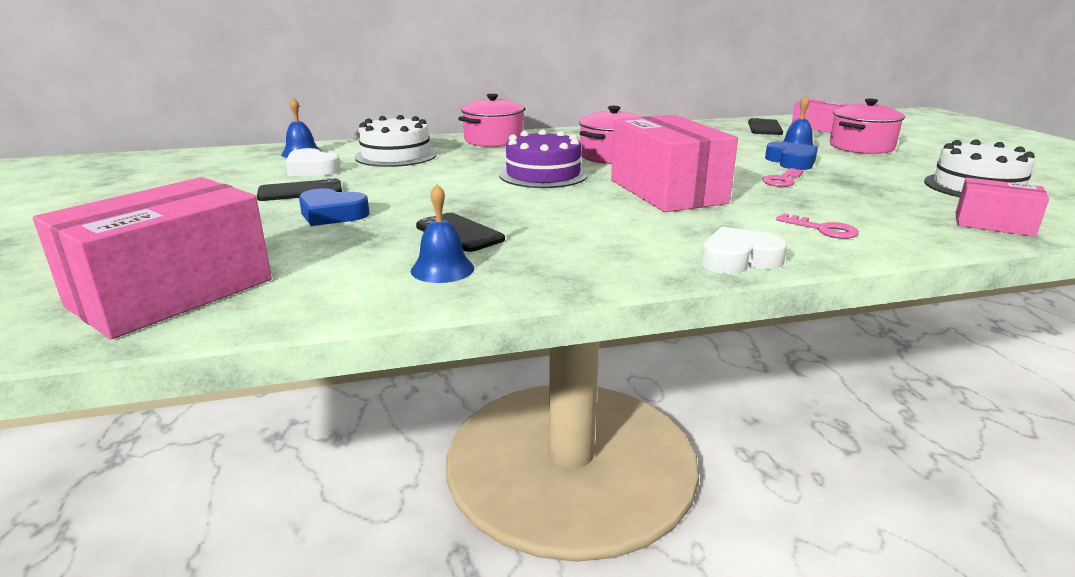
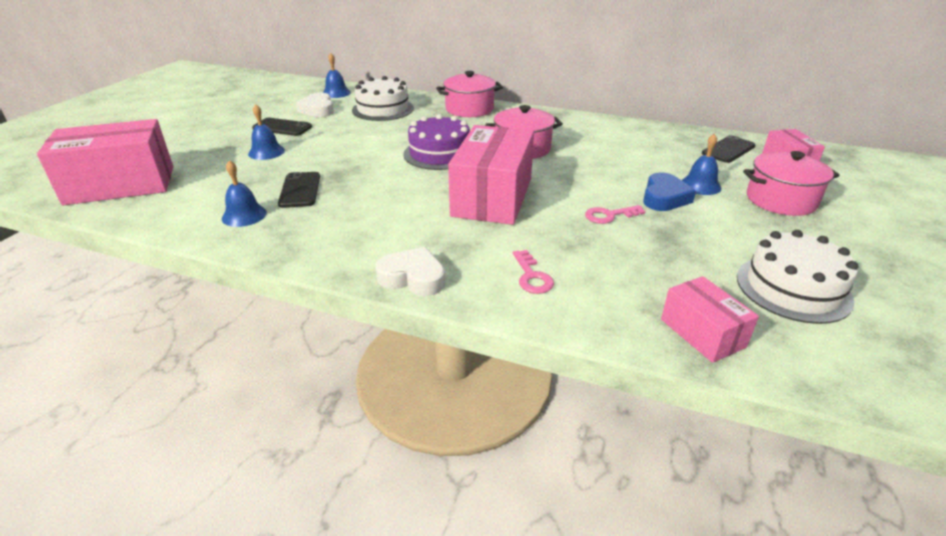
camera: 35 degrees right, 10 degrees up
blue heart [299,188,369,226] -> blue bell [248,104,285,160]

